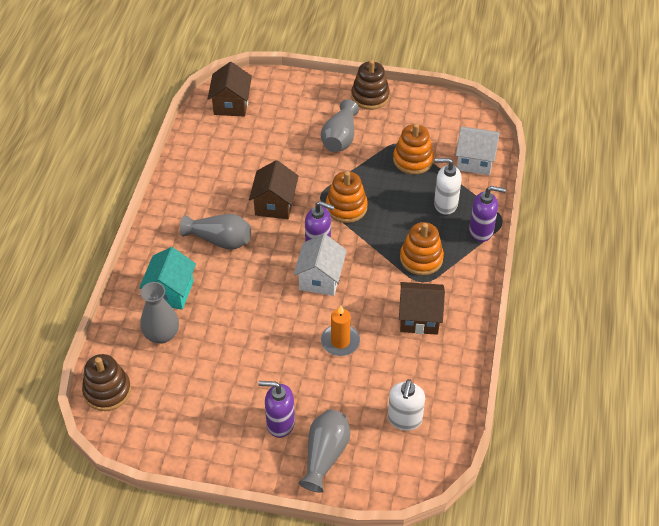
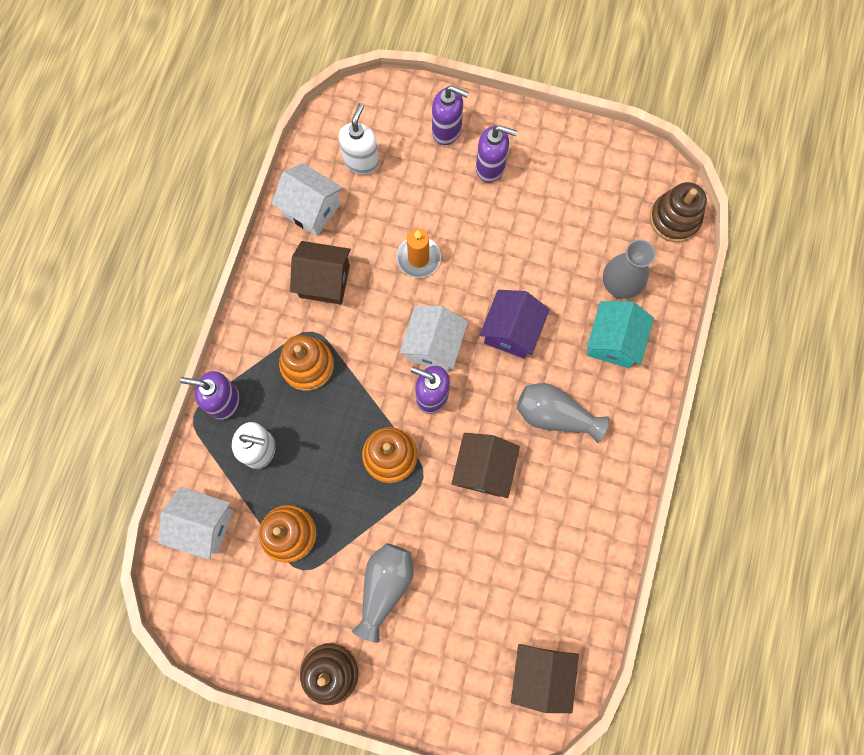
camera: 175 degrees left, 25 degrees up
grey vase [299,410,350,493] -> purple soap dispenser [432,85,469,145]
none -> white house [272,163,343,236]
none -> purple house [480,290,550,359]

